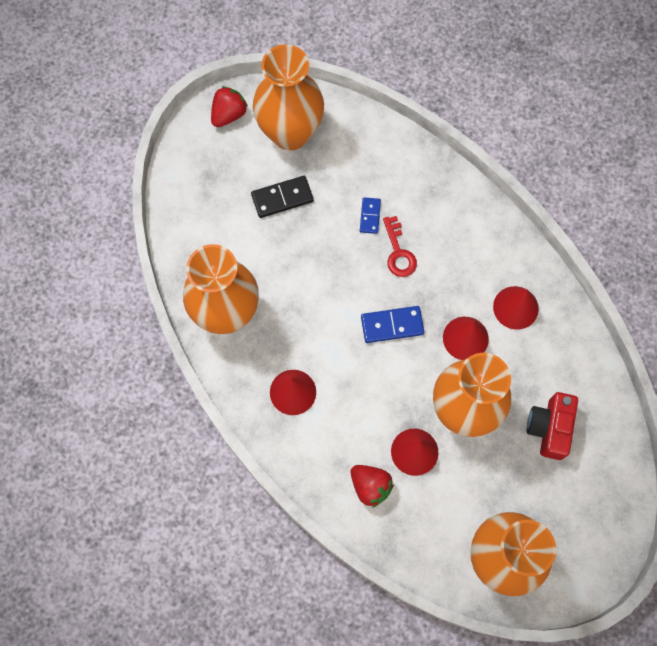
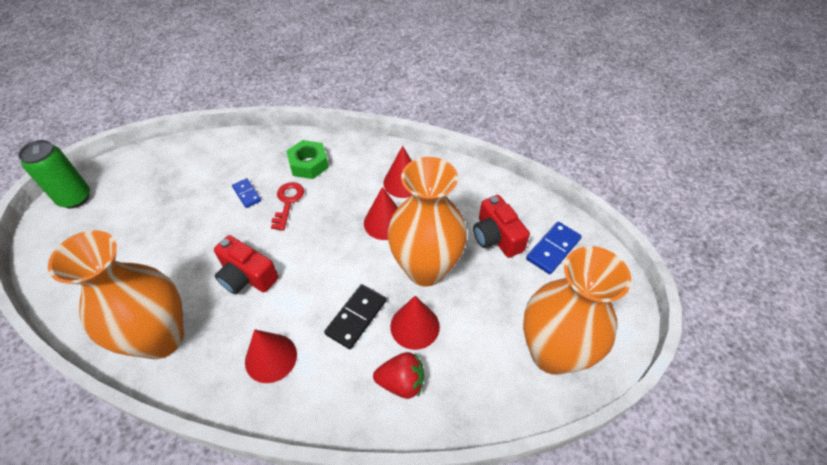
camera: 40 degrees left, 20 degrees down
red strawberry [211,86,248,127] -> green can [18,140,90,209]
black domino [251,176,314,218] -> black domino moved to [324,284,386,349]
orange vase [253,44,324,151] -> none
blue domino [361,306,424,343] -> blue domino moved to [526,222,582,274]
red key [383,216,417,277] -> red key turned 120 degrees counterclockwise [271,182,304,231]
none -> red camera [214,235,278,294]
none -> green nut [286,140,329,179]

